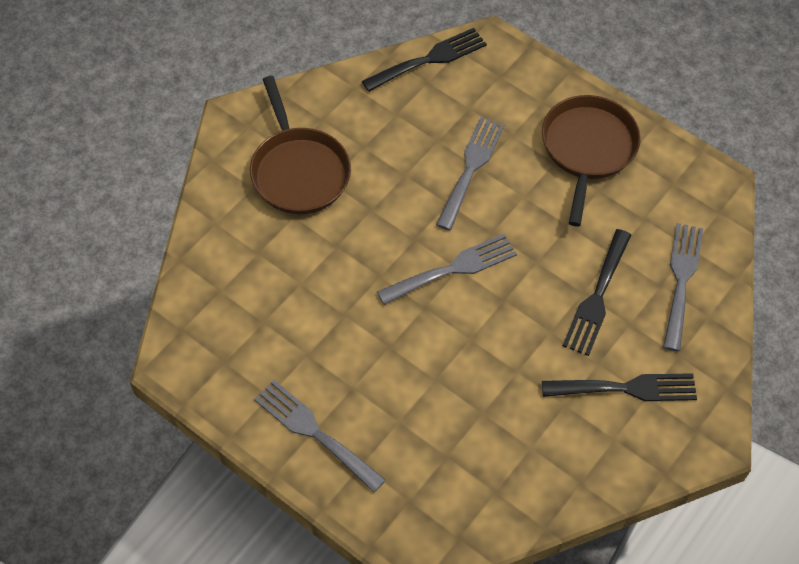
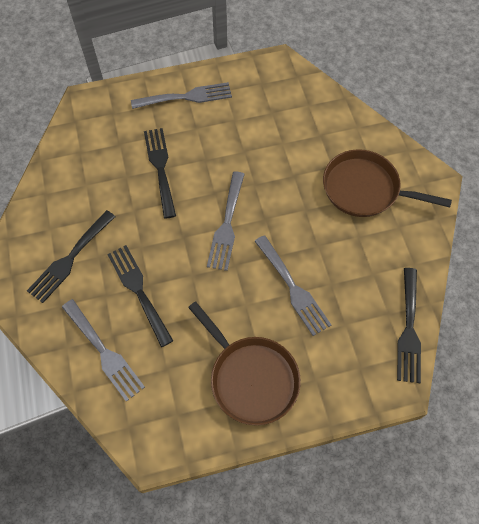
camera: 130 degrees right, 5 degrees up
none -> black fork [144,128,176,219]

